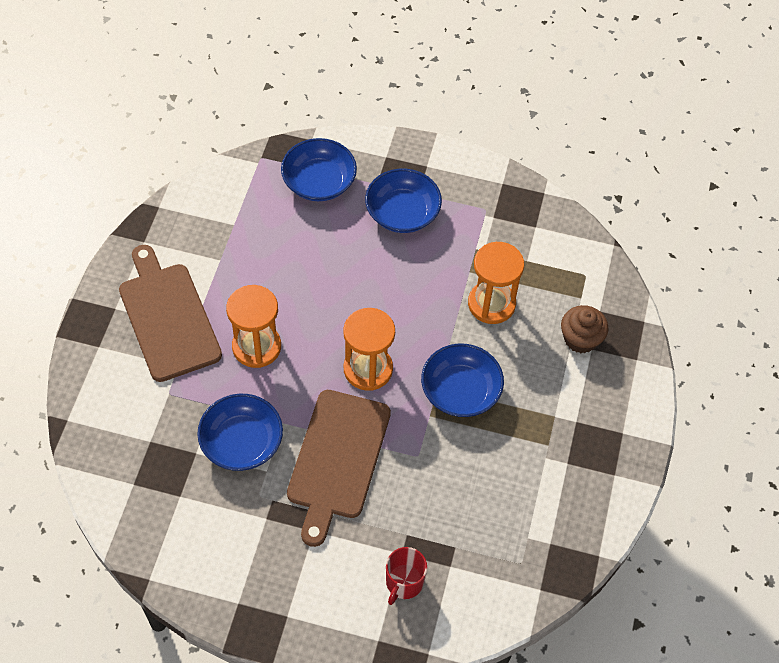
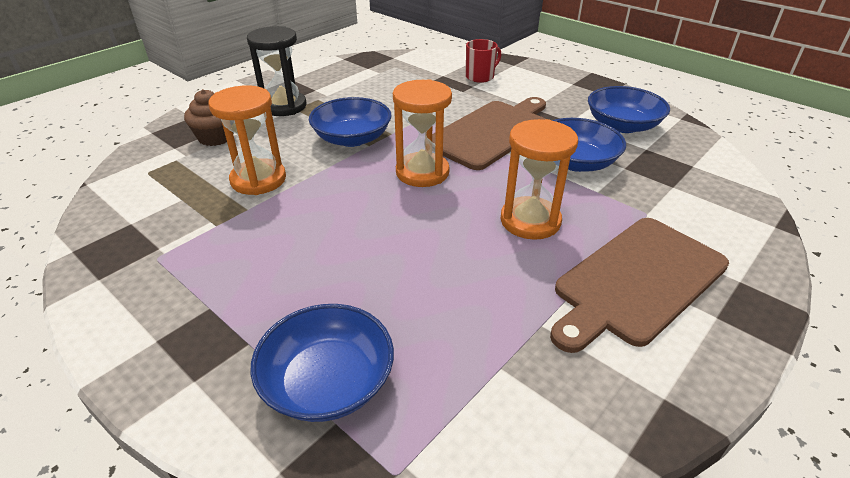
camera: 150 degrees left, 20 degrees down
brown cutting board [119,245,222,382] -> brown cutting board turned 45 degrees clockwise [550,218,729,353]
blue bowl [365,169,442,233] -> blue bowl moved to [588,86,670,133]
none -> black hourglass [247,26,307,116]

